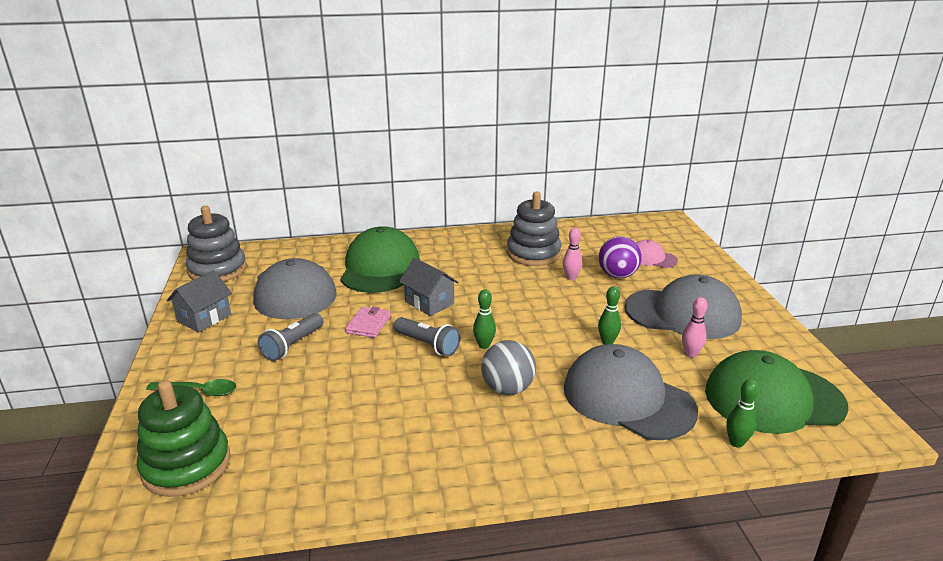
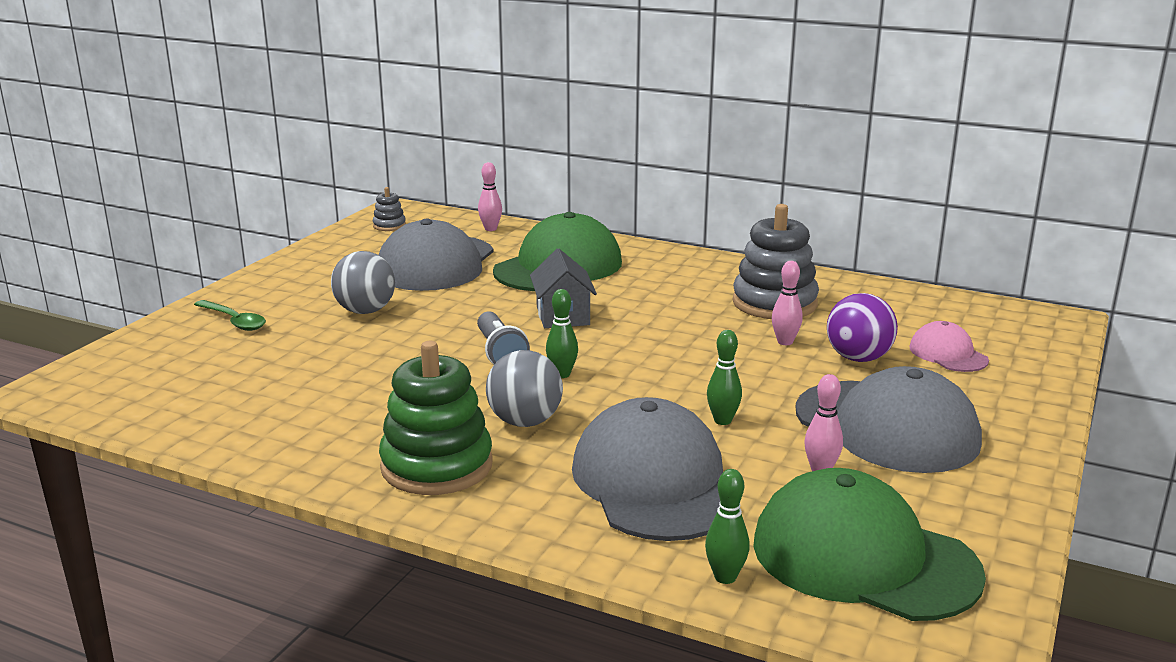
camera: 35 degrees right, 5 degrees down
green stacking toy [137,380,231,497] -> green stacking toy moved to [379,341,493,495]
grey house [167,270,232,332] -> none
grey stacking toy [186,206,247,282] -> grey stacking toy [373,187,406,231], size x0.46
grey flashlight [258,313,323,361] -> grey ball [331,251,395,314]
pink wallet [345,306,391,338] -> none
none -> pink bowling pin [478,162,502,231]

